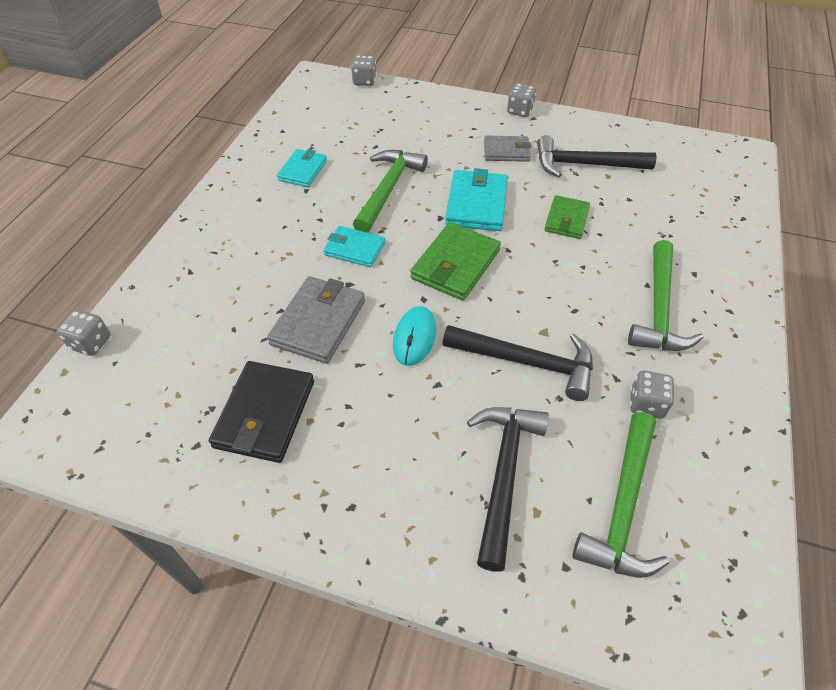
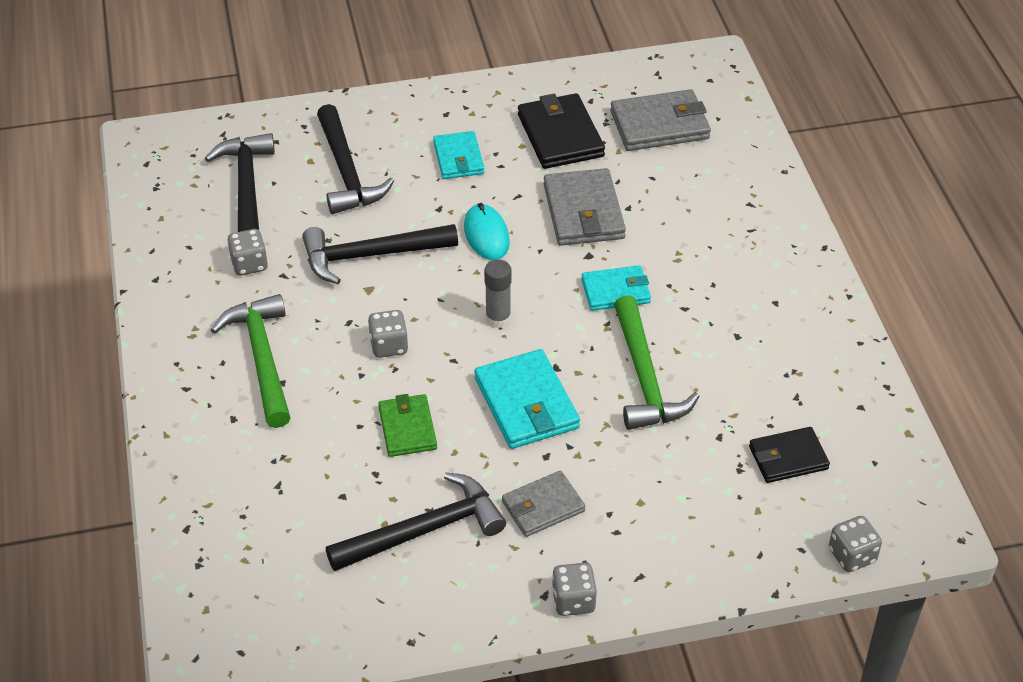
camera: 150 degrees right, 5 degrees down
grey dice [57,310,110,356] -> grey dice moved to [368,310,408,358]
turquoise wallet [277,149,327,187] -> turquoise wallet moved to [433,131,484,179]
green wallet [410,222,501,301] -> grey glue stick [484,259,512,328]
green hammer [573,412,669,578] -> black hammer [205,133,275,232]
none -> grey wallet [610,89,711,151]
none -> black wallet [749,427,830,483]

